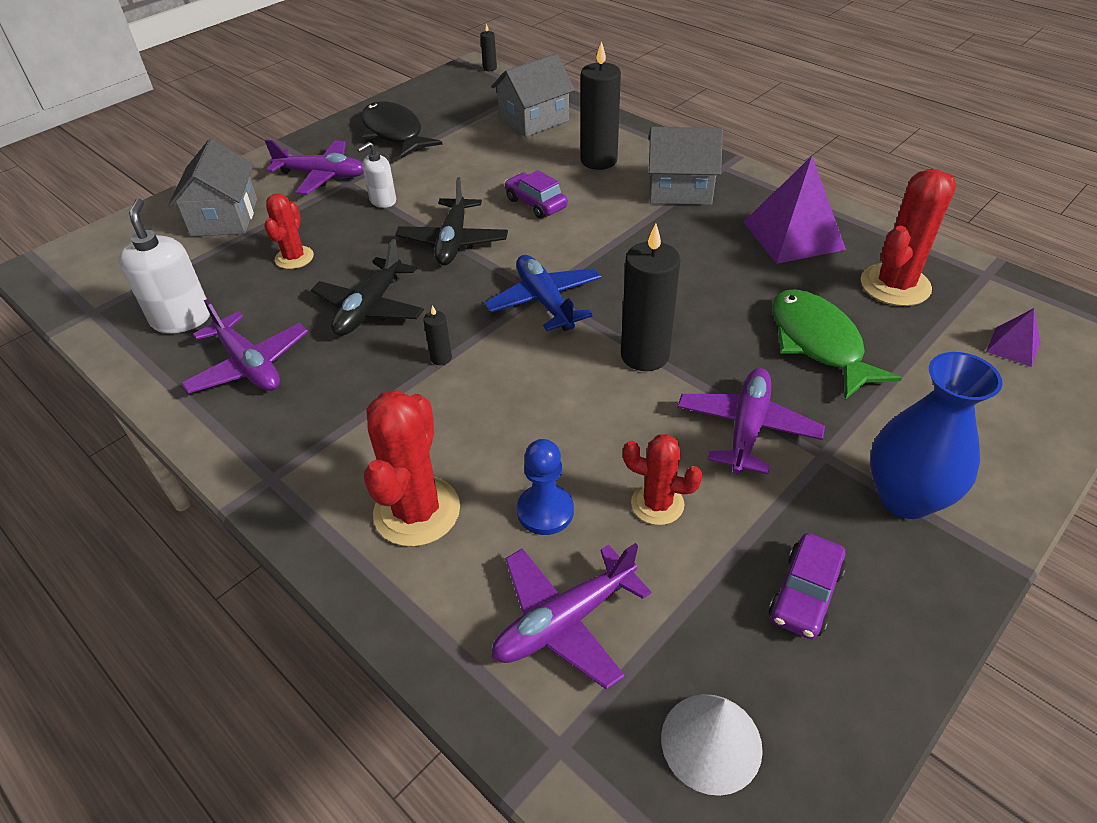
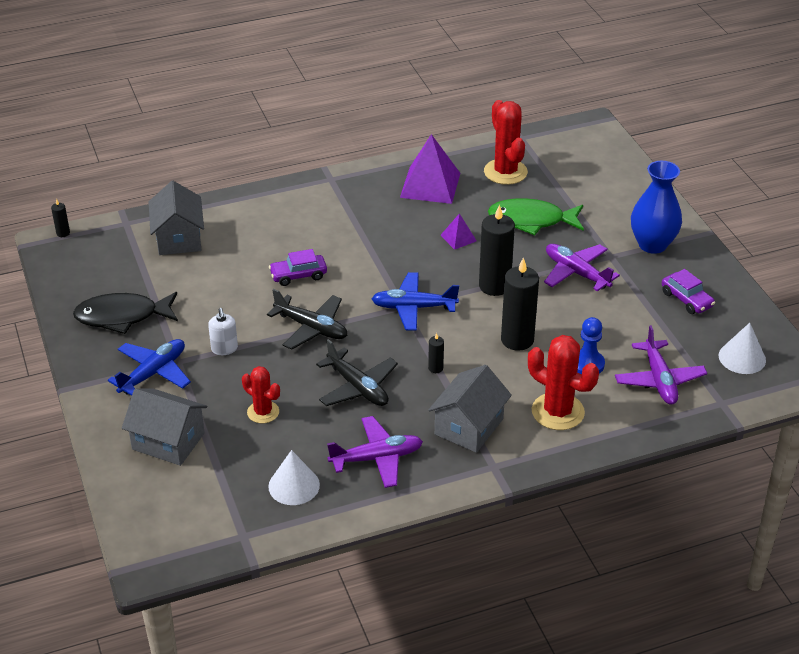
camera: 65 degrees left, 5 degrees down
white soap dispenser [119,199,210,333] -> white cone [268,450,320,505]
purple plane [265,140,363,195] -> blue plane [108,339,191,396]
black candle [581,41,621,170] -> black candle moved to [501,257,539,351]
red cactus [623,434,703,525] -> none
grey house [648,127,723,205] -> grey house moved to [428,365,512,453]
purple pyramid [986,308,1040,367] -> purple pyramid moved to [440,213,477,250]

